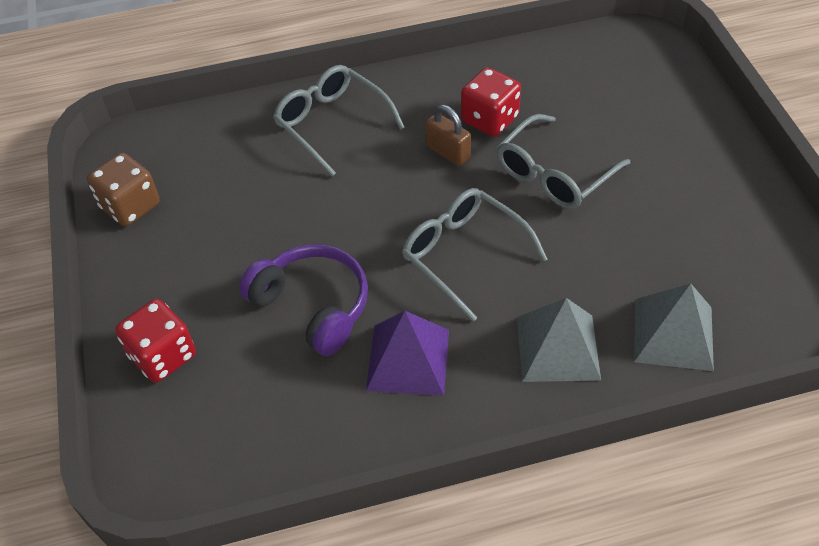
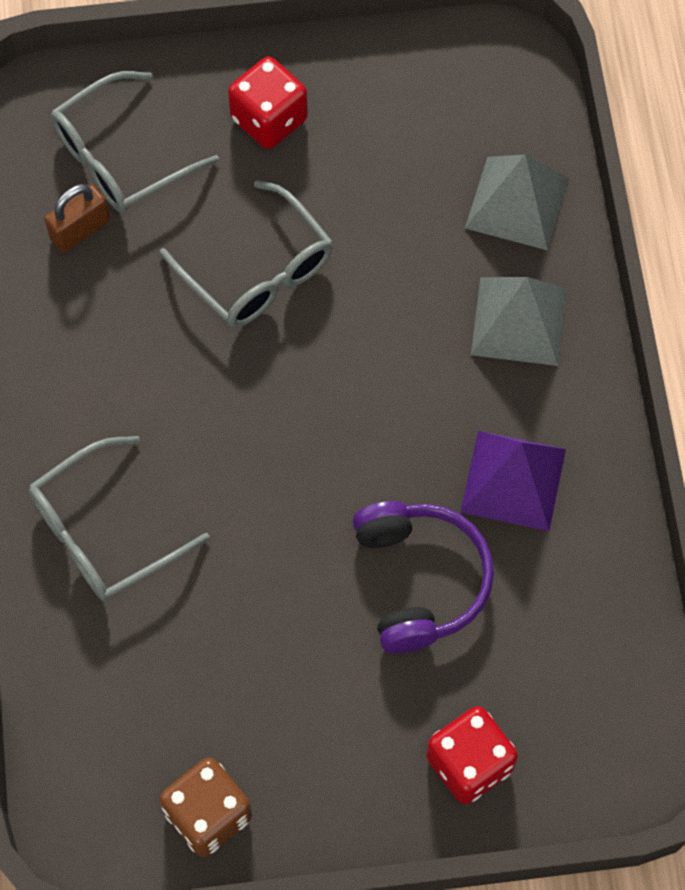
camera: 85 degrees left, 15 degrees up
purple headphones [239,244,368,356] -> purple headphones turned 120 degrees clockwise [353,501,494,654]
grey glasses [402,188,548,322] -> grey glasses moved to [51,71,219,213]
brown padlock [425,105,471,166] -> brown padlock moved to [44,184,110,252]
red dice [461,67,521,137] -> red dice moved to [228,57,308,149]

